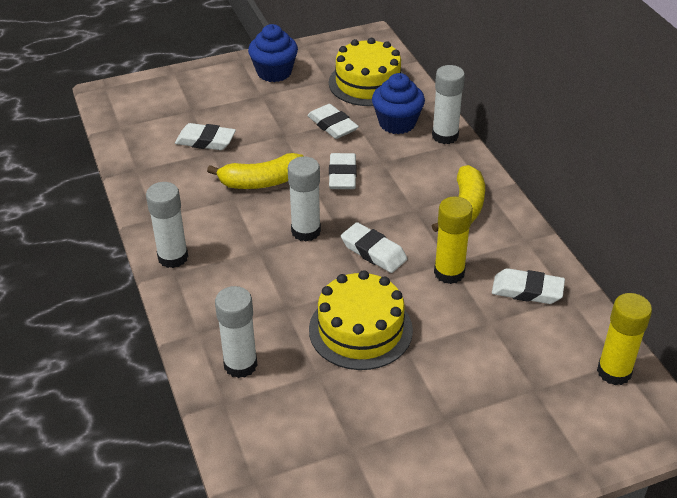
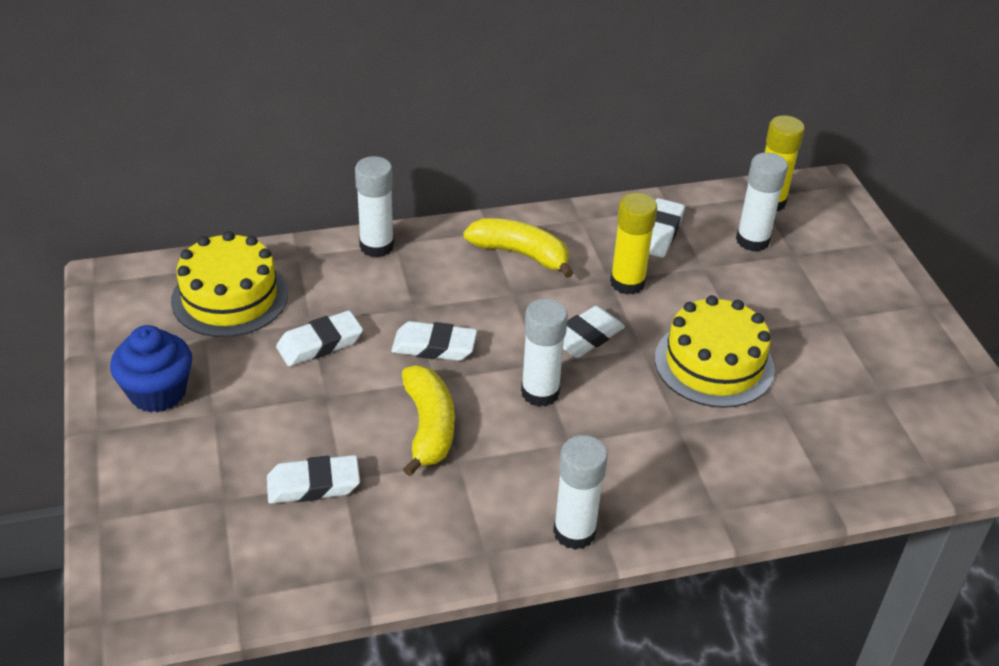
camera: 85 degrees left, 0 degrees up
white eraser [175,123,236,150] -> white eraser turned 60 degrees clockwise [267,455,360,504]
white glue stick [215,286,258,378] -> white glue stick moved to [736,152,788,252]
blue cupcake [372,73,425,134] -> none

